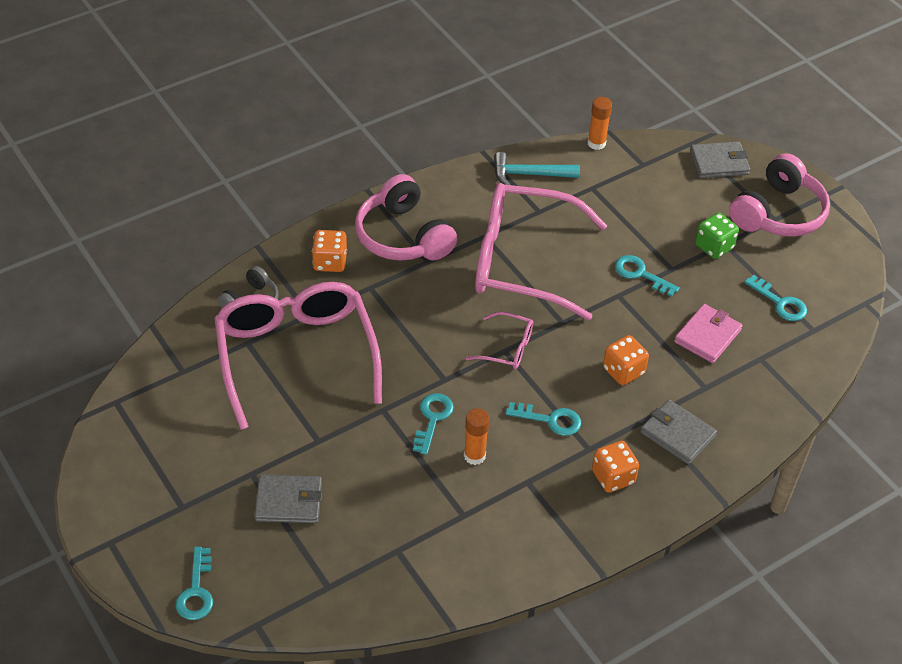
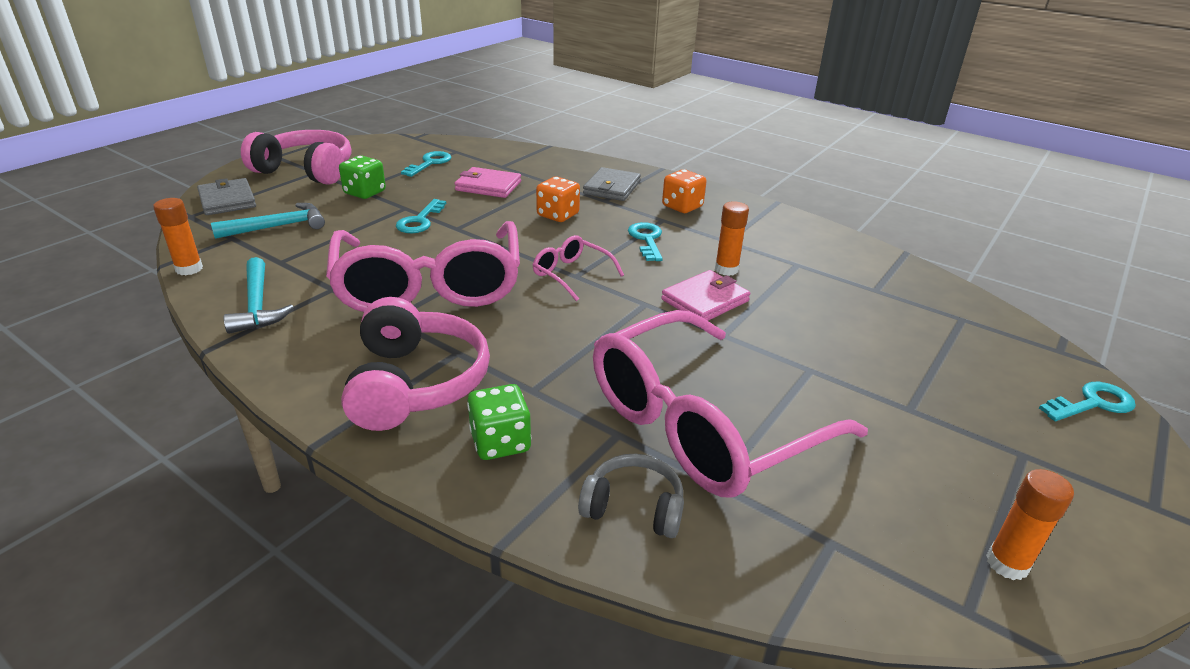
camera: 110 degrees left, 15 degrees down
grey wallet [254,475,322,523] -> none
orange dice [312,230,347,272] -> green dice [467,384,531,460]
pink headphones [355,174,457,261] -> pink headphones turned 45 degrees counterclockwise [341,297,490,431]
turquoise key [413,393,454,455] -> pink wallet [661,270,750,321]
pink glasses [466,311,533,369] -> pink glasses turned 45 degrees counterclockwise [533,235,624,301]
none -> turquoise hammer [211,203,325,239]
none -> orange glue stick [986,469,1074,580]

